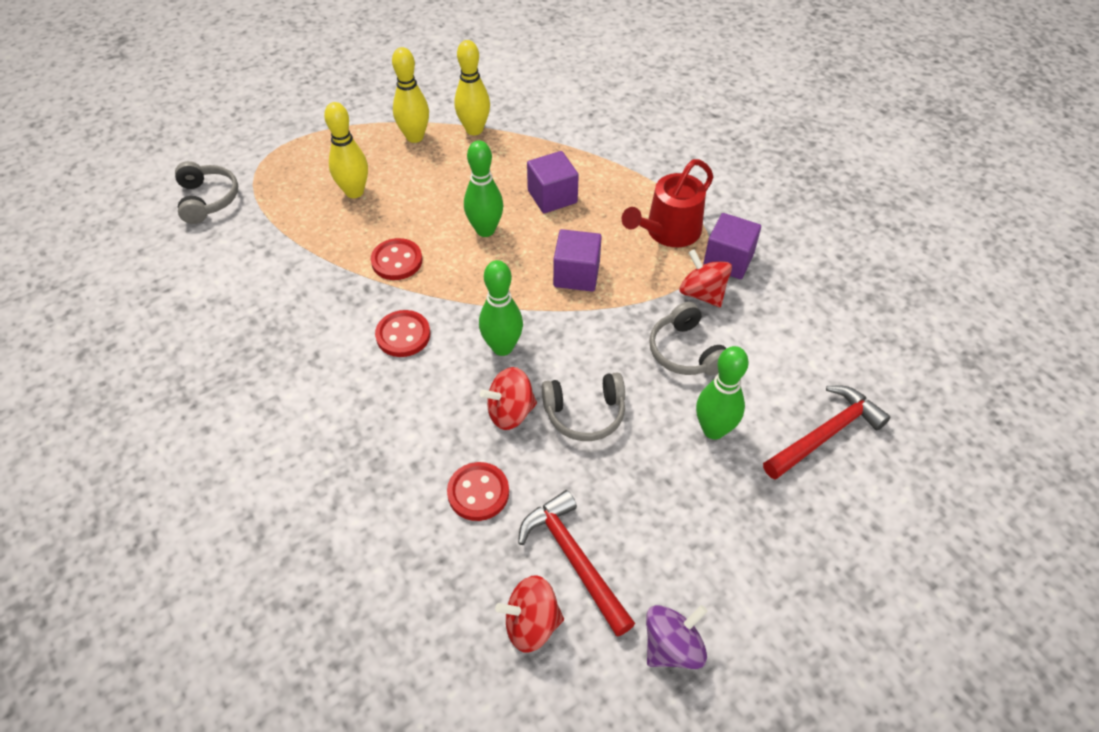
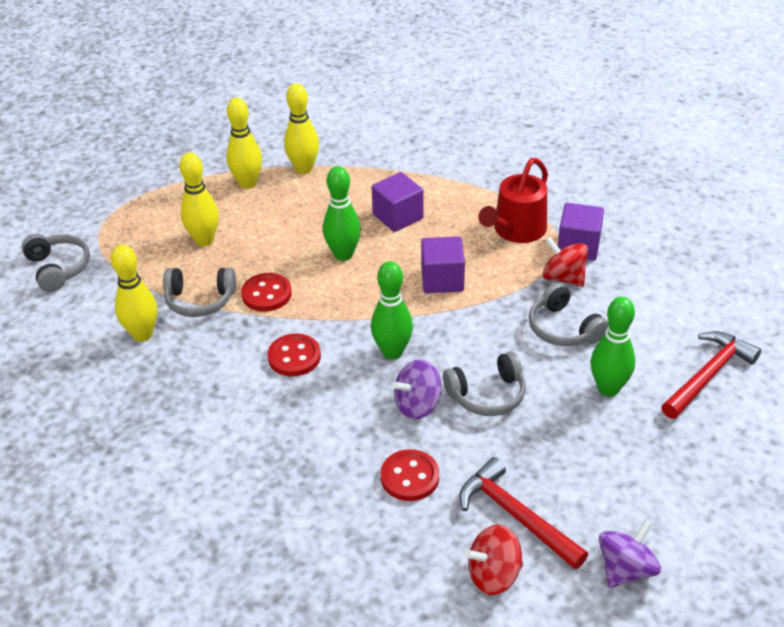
camera: 10 degrees left, 10 degrees down
red spinning top [480,367,537,430] -> purple spinning top [392,359,441,420]
none -> yellow bowling pin [111,245,157,342]
none -> grey headphones [163,267,236,317]

